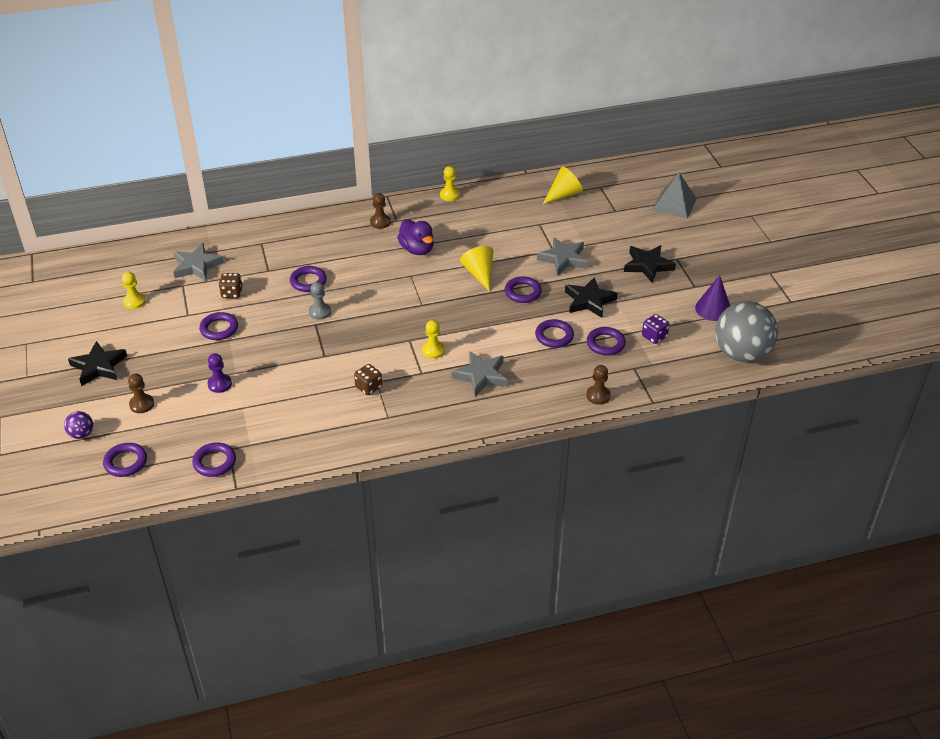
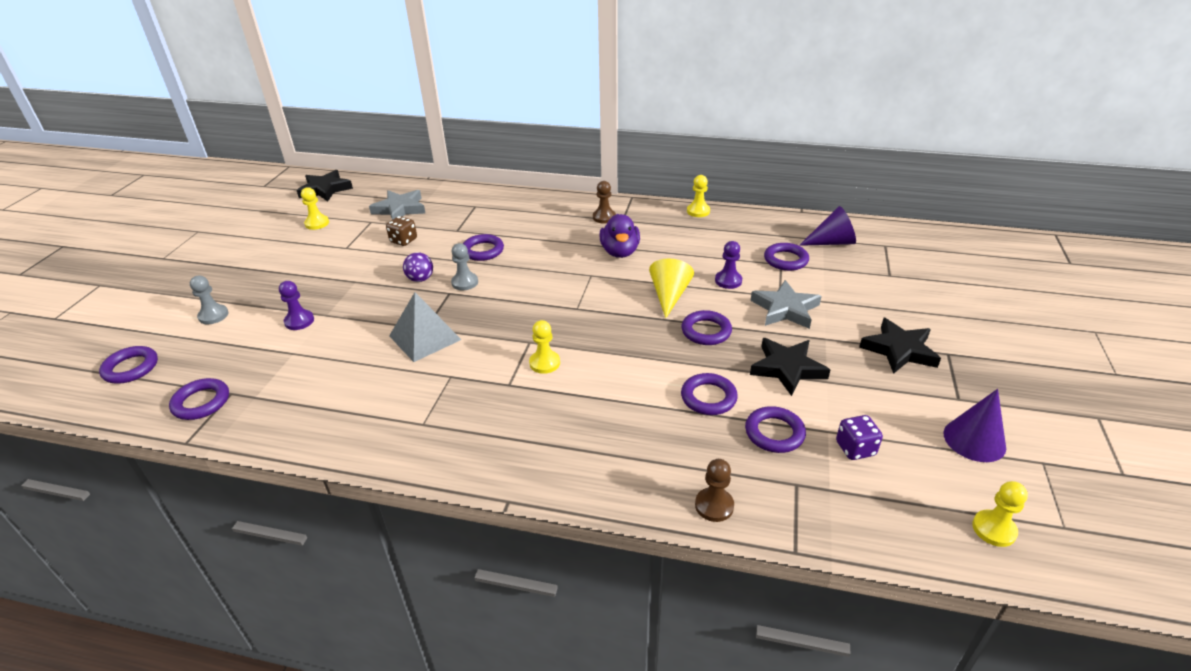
camera: 30 degrees right, 5 degrees down
purple ball [64,411,93,439] -> purple ball moved to [403,252,433,282]
black star [68,341,127,386] -> black star moved to [296,170,353,202]
brown pawn [128,373,154,413] -> grey pawn [190,276,229,324]
purple ring [199,312,238,340] -> purple ring moved to [764,243,809,271]
brown dice [354,364,382,395] -> none
grey star [451,351,508,396] -> none
yellow cone [543,167,583,204] -> purple cone [799,206,856,246]
grey pyramid [652,173,697,219] -> grey pyramid moved to [389,292,461,362]
grey ball [715,301,778,362] -> yellow pawn [972,481,1028,547]
none -> purple pawn [715,241,742,289]

